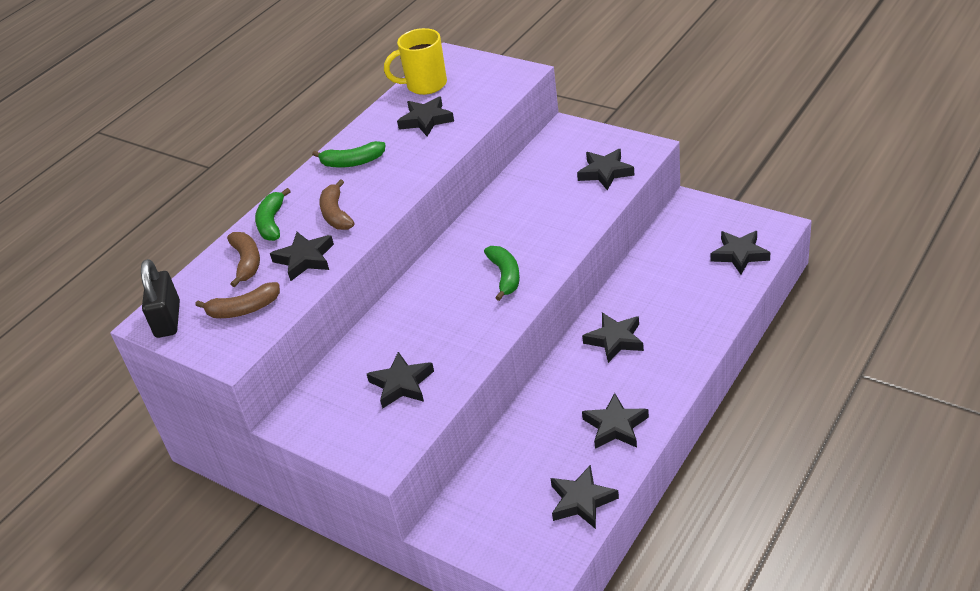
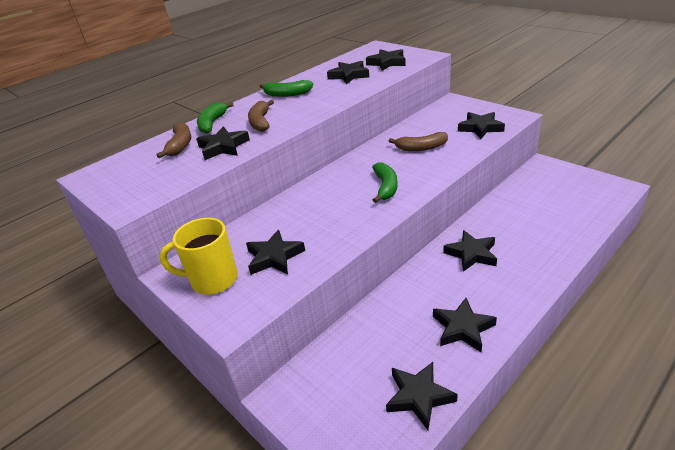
camera: 10 degrees right, 5 degrees down
black padlock [141,259,180,338] -> none
brown banana [195,282,280,318] -> brown banana moved to [389,132,448,151]
yellow mug [384,28,447,95] -> yellow mug moved to [159,218,238,295]
black star [711,231,770,274] -> black star moved to [366,49,406,71]

